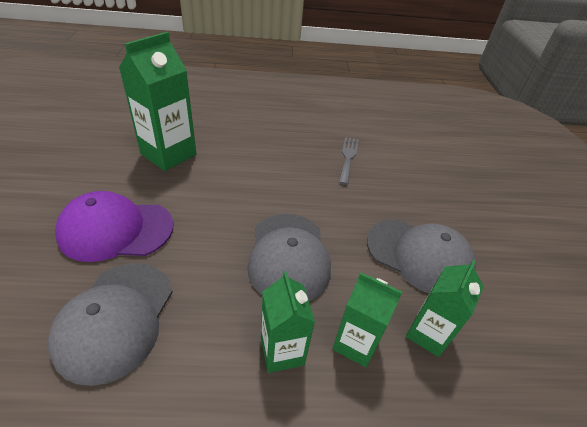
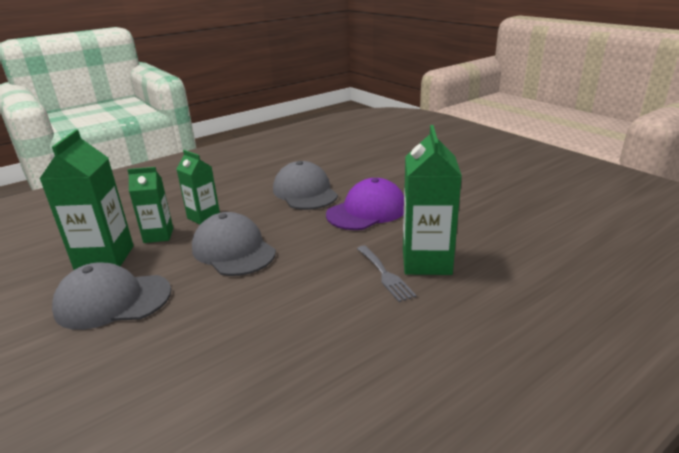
camera: 150 degrees right, 15 degrees down
grey fork [339,137,359,185] -> grey fork moved to [357,245,416,302]
green carton [406,260,484,357] -> green carton [39,130,134,270], size x1.62

